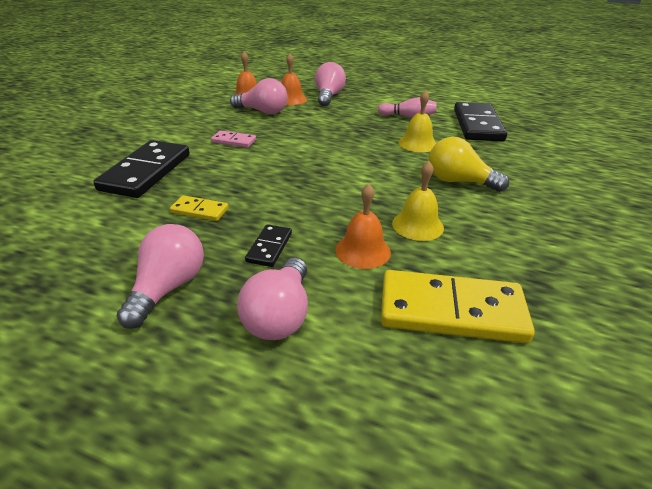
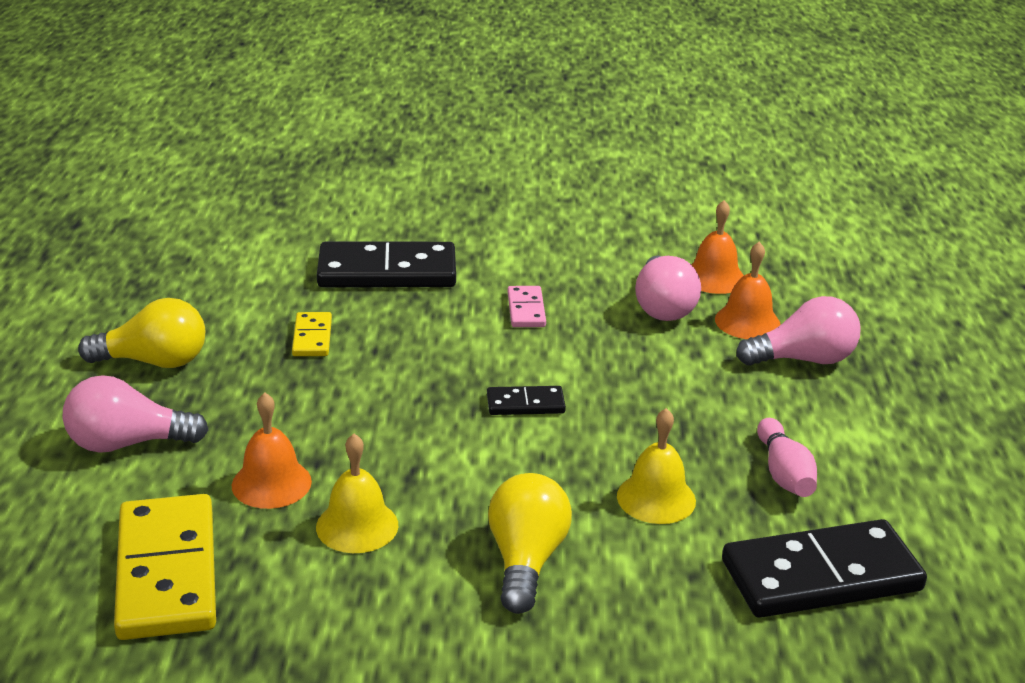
camera: 70 degrees right, 5 degrees down
pink light bulb [117,224,204,329] -> yellow light bulb [78,298,205,368]
black domino [245,224,292,267] -> black domino moved to [487,386,566,415]

